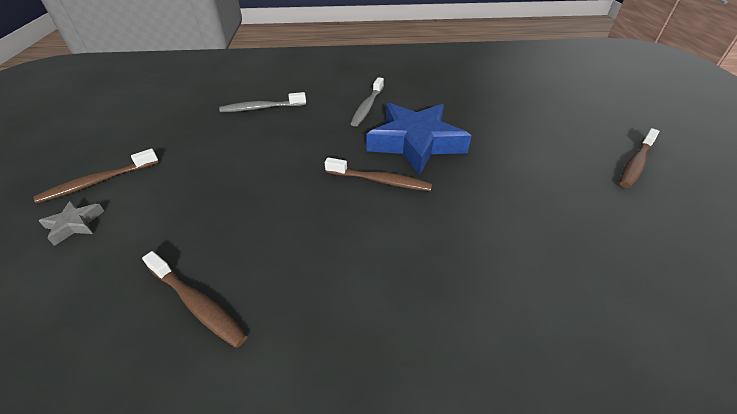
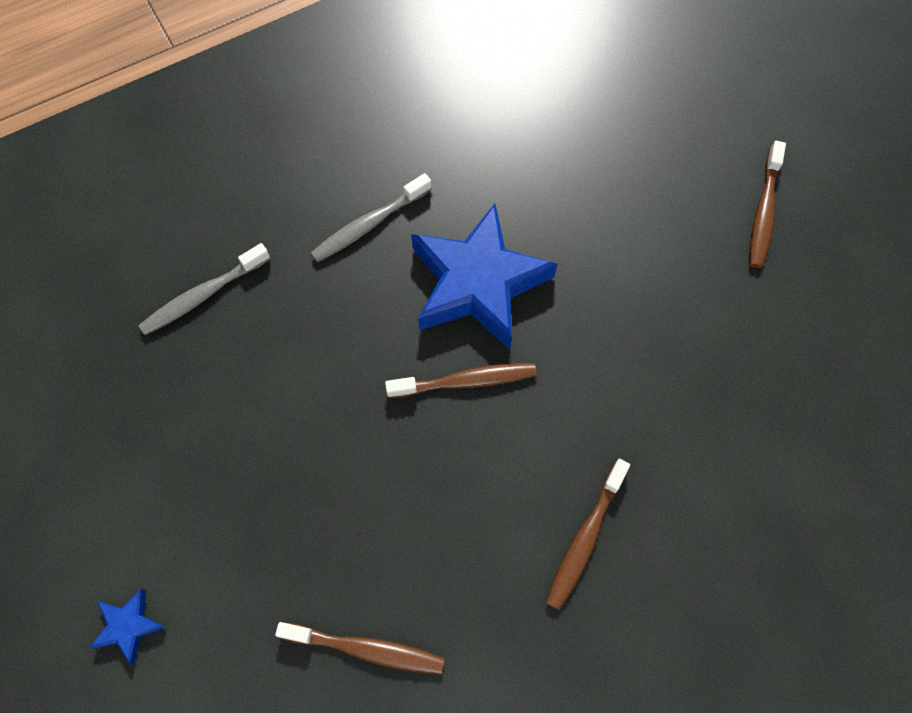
camera: 25 degrees left, 25 degrees up
brown toothbrush [33,149,159,203] -> brown toothbrush moved to [546,459,630,610]
grey star [39,201,104,246] -> blue star [90,589,165,664]
grey toothbrush [350,77,384,127] -> grey toothbrush turned 60 degrees clockwise [311,173,432,262]

